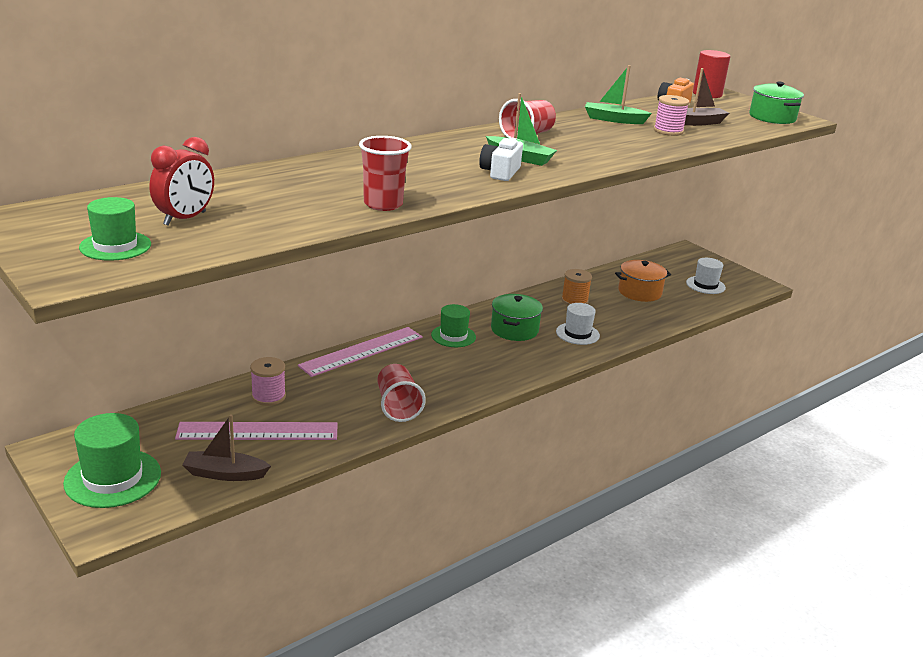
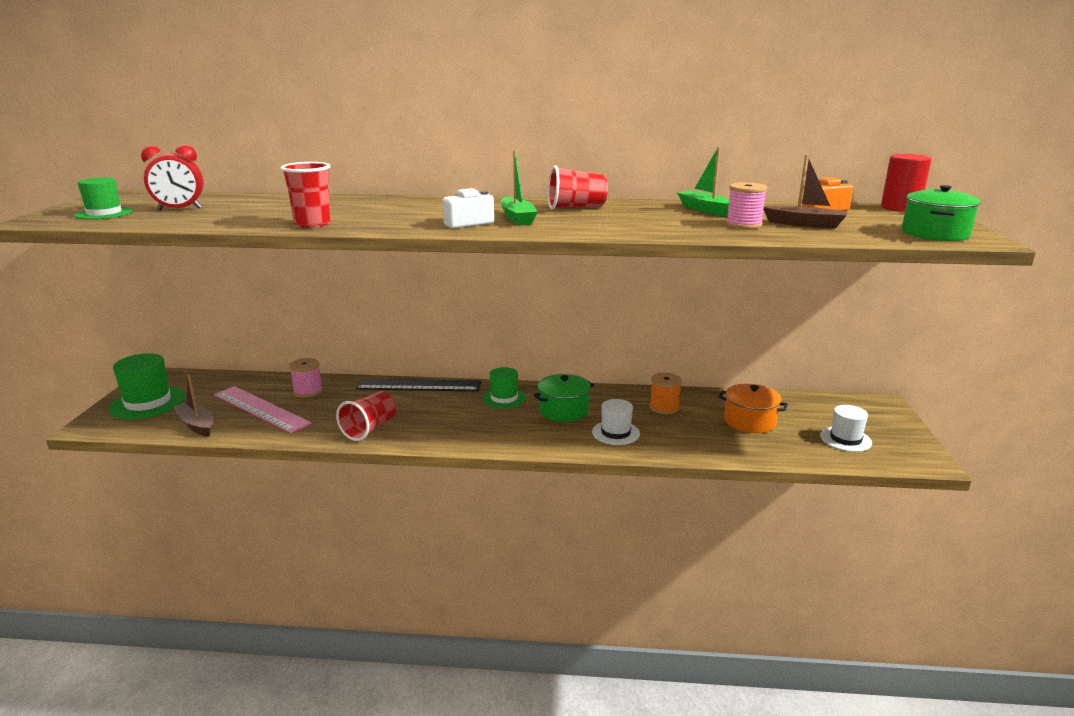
camera: 45 degrees right, 5 degrees down
pink ruler [298,327,423,377] -> black ruler [355,379,481,391]

